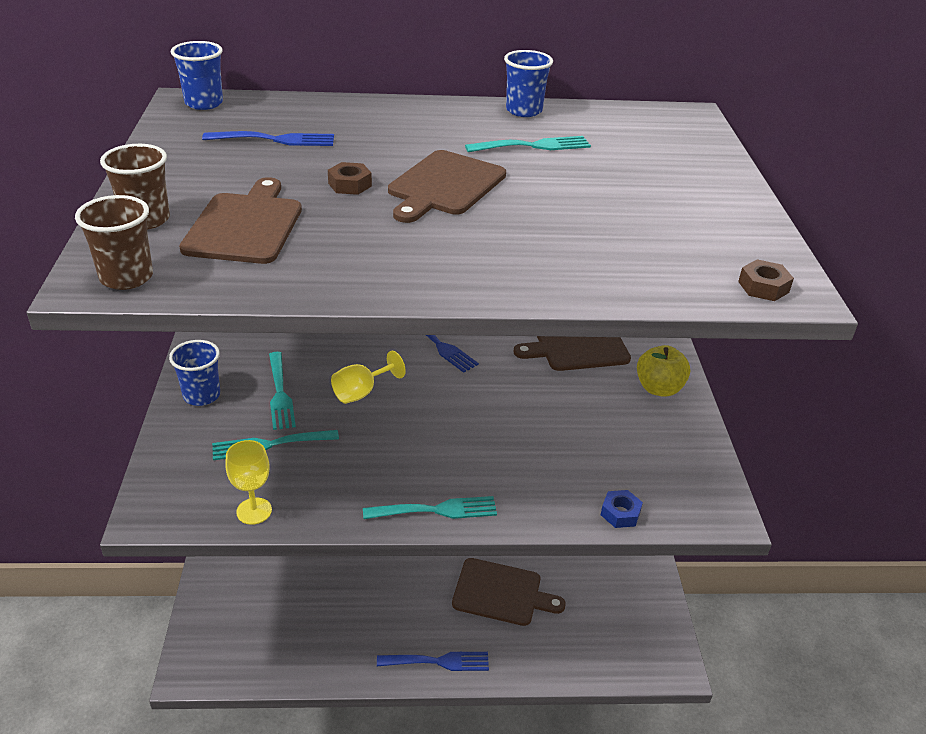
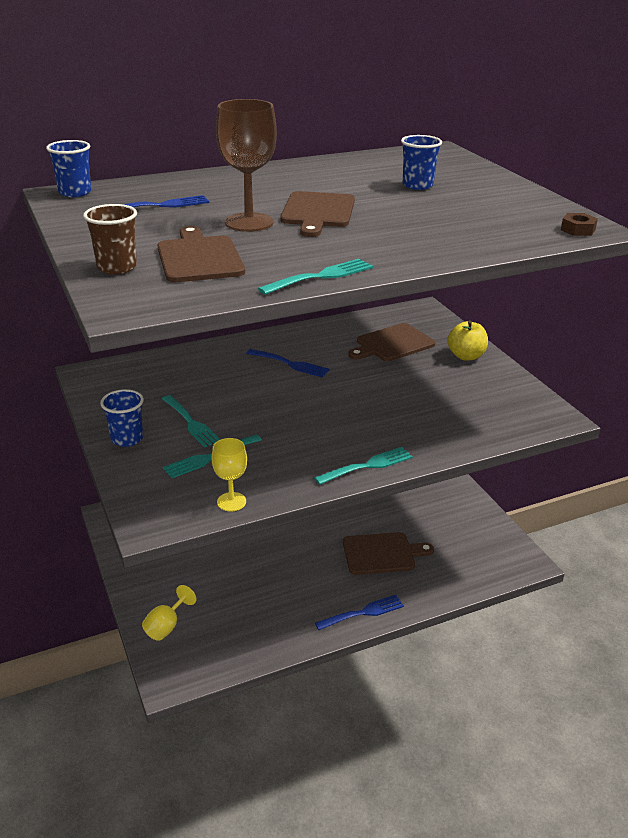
camera: 20 degrees left, 5 degrees down
brown cup [75,195,153,290] -> none
brown nut [328,162,372,195] -> brown goblet [216,99,277,232]
yellow goblet [331,351,406,404] -> yellow goblet moved to [142,585,197,641]
turquoise fork [465,136,591,152] -> turquoise fork moved to [258,259,373,295]
blue cup [504,50,553,117] -> blue cup moved to [401,135,442,190]
blue nut [601,490,643,528] -> none

